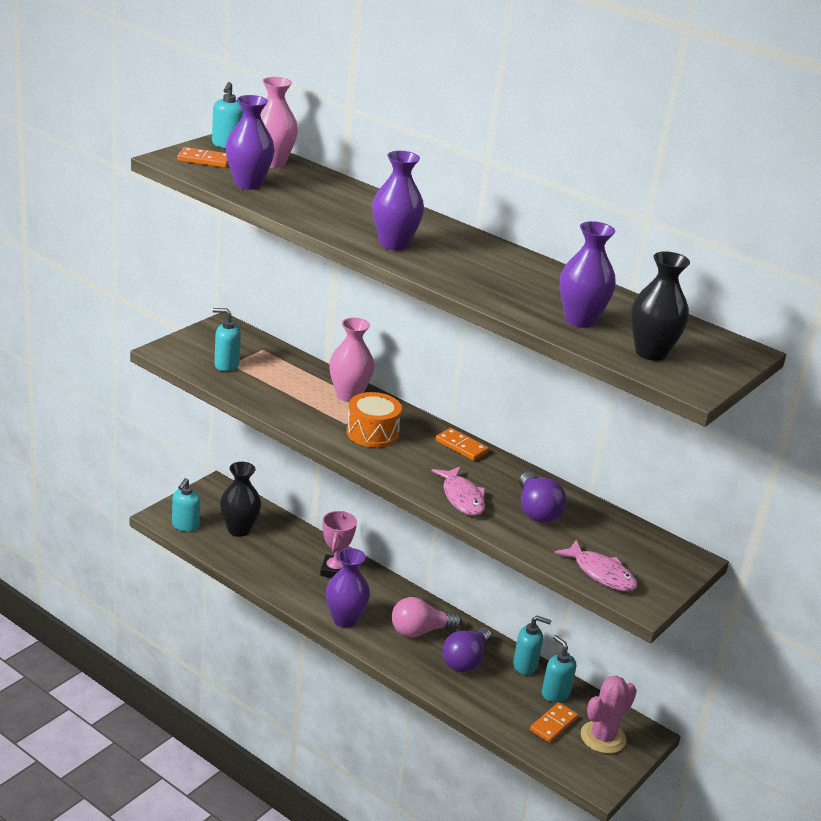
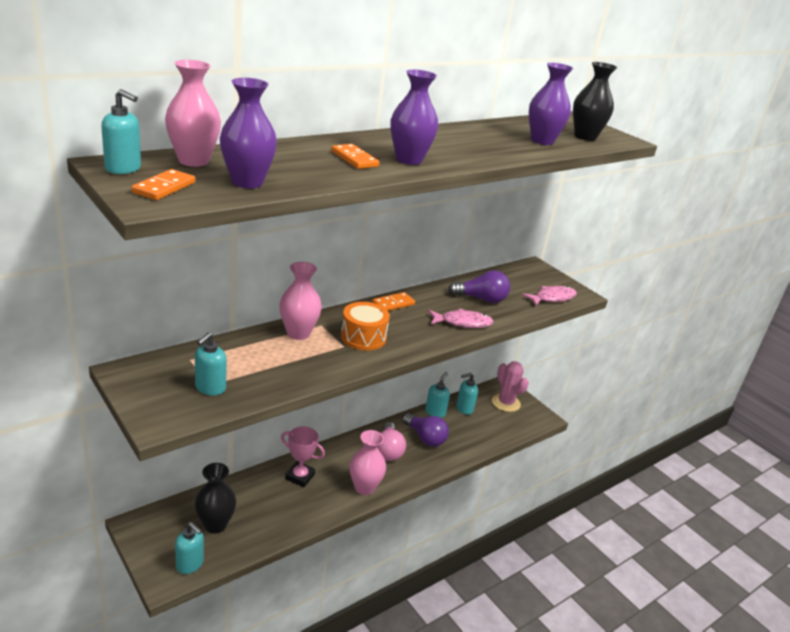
camera: 75 degrees left, 0 degrees up
purple vase [326,548,370,628] -> pink vase [349,430,386,495]
orange domino [530,702,578,743] -> orange domino moved to [331,144,379,169]

